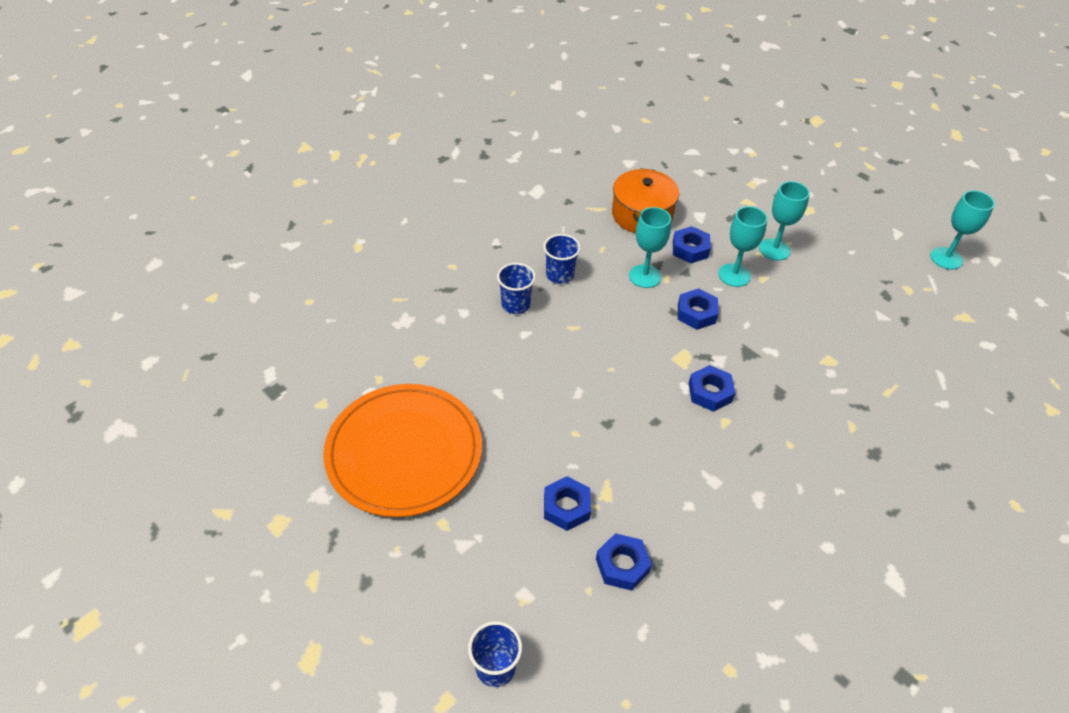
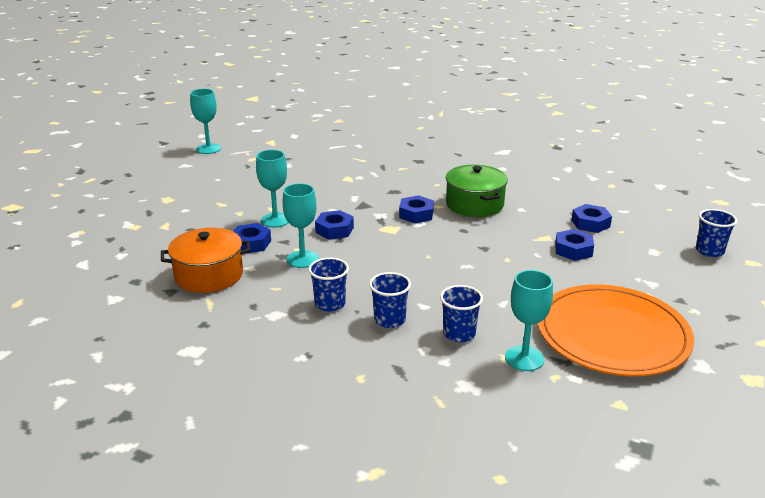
camera: 110 degrees left, 20 degrees down
turquoise goblet [759,181,810,261] -> turquoise goblet moved to [505,270,553,371]
none -> blue cup [440,285,483,342]
none -> green pot [446,165,508,217]

